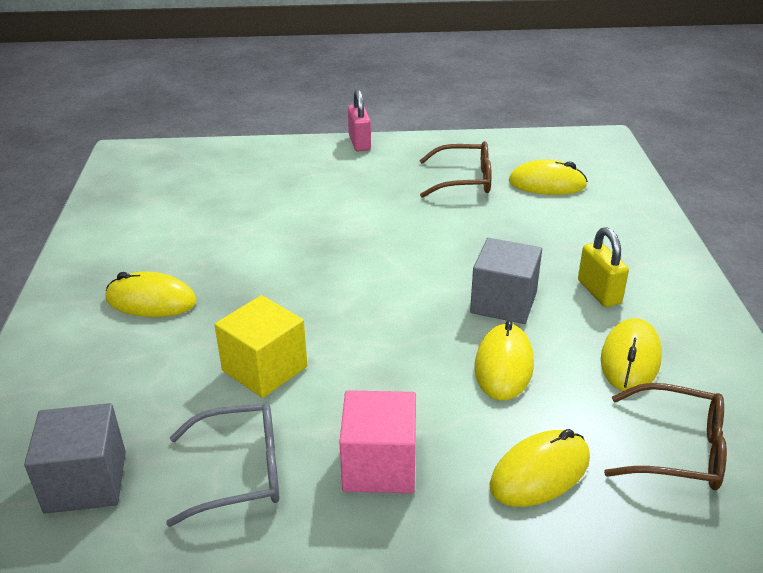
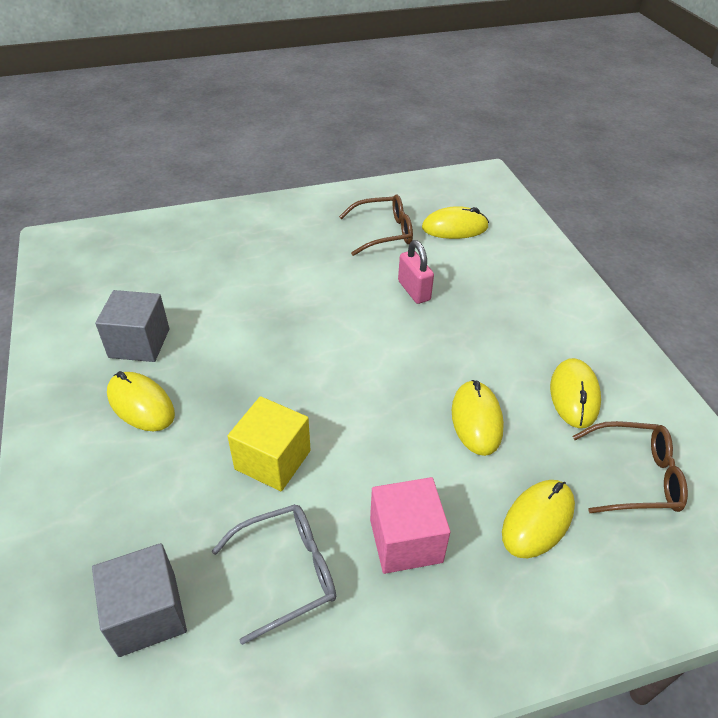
camera: 15 degrees left, 10 degrees up
yellow mouse [106,271,197,317] -> yellow mouse turned 45 degrees clockwise [107,371,175,431]
pink padlock [348,89,371,151] -> pink padlock moved to [398,240,434,304]
grey cube [470,238,542,324] -> grey cube moved to [95,290,169,362]
yellow padlock [578,227,629,307] -> none

